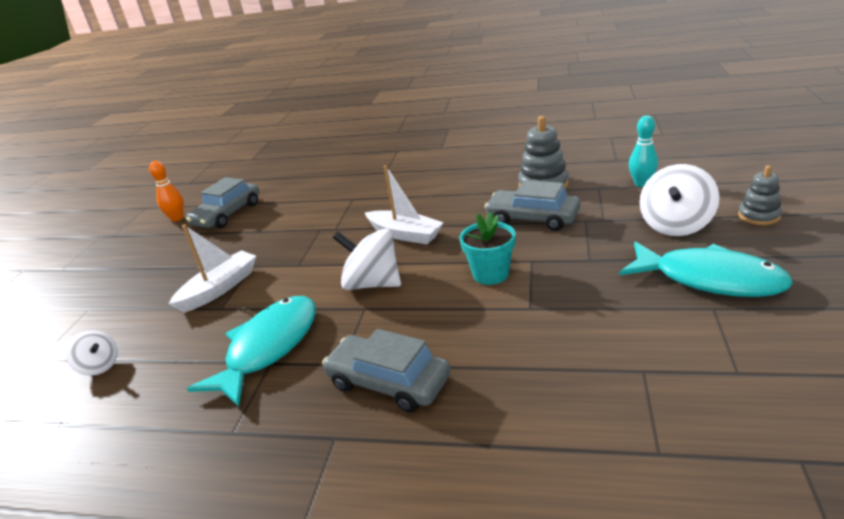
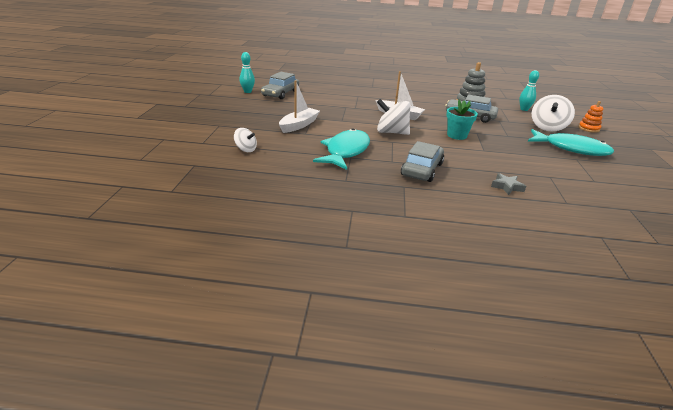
camera: 10 degrees left, 0 degrees up
orange bowling pin [149,161,184,222] -> turquoise bowling pin [239,52,255,93]
grey car [322,329,451,412] -> grey car turned 90 degrees clockwise [401,141,444,182]
grey stacking toy [738,165,782,225] -> orange stacking toy [578,101,603,133]
none -> grey star [491,173,526,195]

